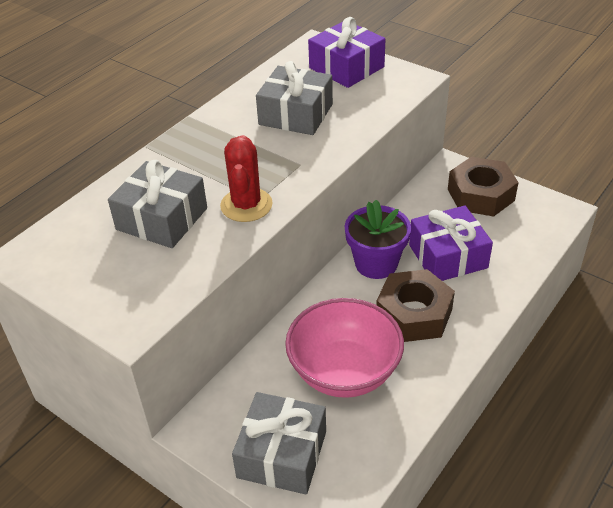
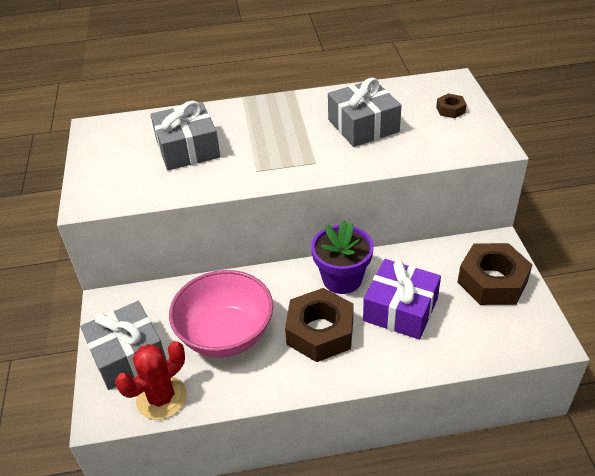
camera: 45 degrees right, 0 degrees up
red cactus [220,135,273,222] -> red cactus moved to [115,341,187,420]
purple gift [308,17,385,88] -> brown nut [436,93,467,118]

